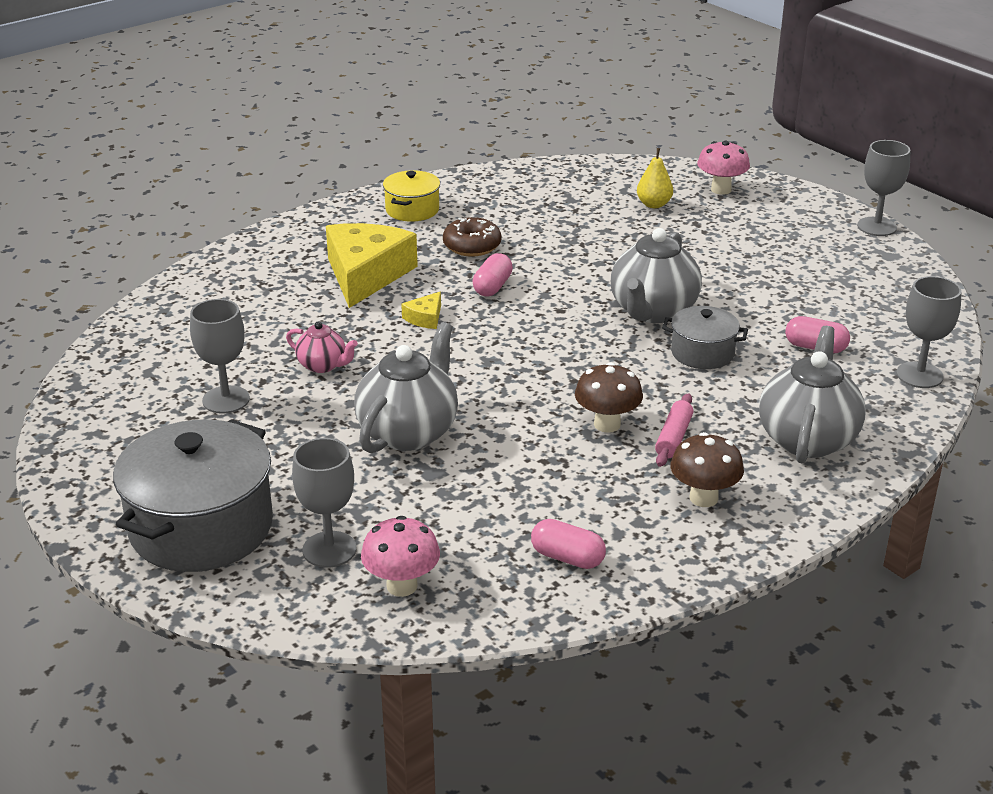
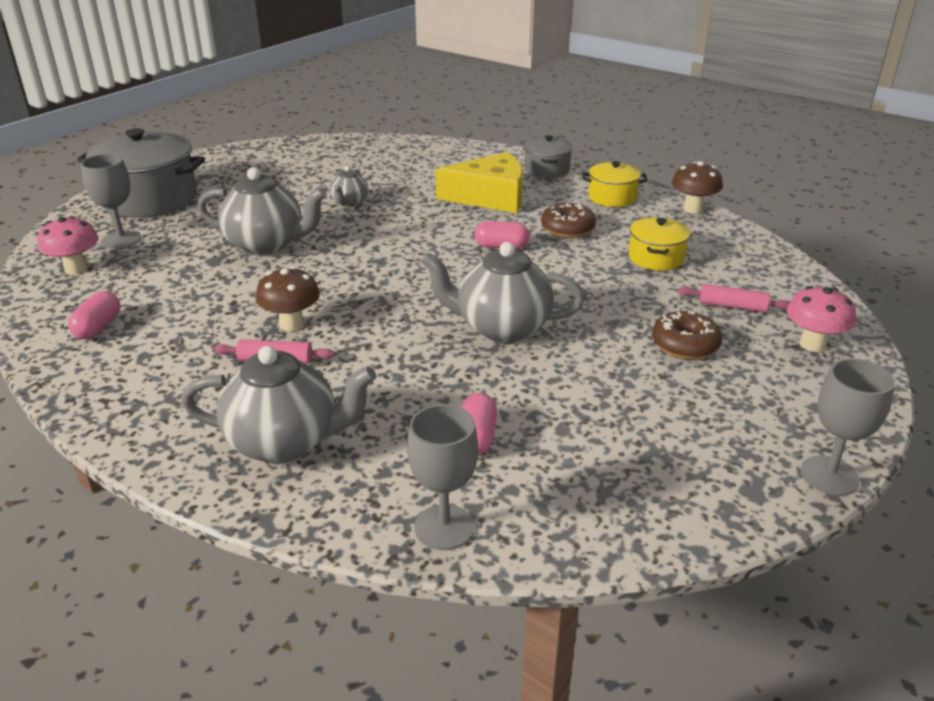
camera: 75 degrees right, 0 degrees up
grey goblet [190,299,250,414] -> none
pink teapot [286,321,358,373] -> grey teapot [330,166,368,207]
yellow cheese [401,292,441,329] -> none
yellow pear [637,148,673,208] -> pink rolling pin [678,284,790,312]
grey pot [662,306,748,369] -> grey pot moved to [524,135,573,178]
brown mushroom [670,432,744,507] -> brown mushroom moved to [672,161,723,213]
none -> yellow pot [629,217,690,270]
none -> brown donut [652,311,722,359]

